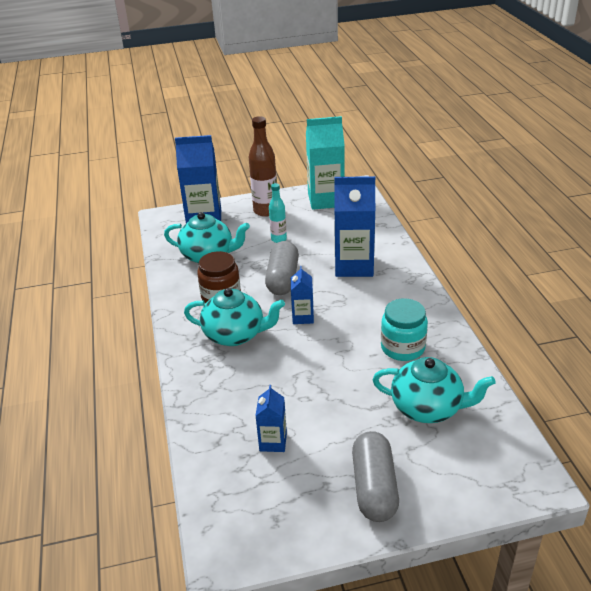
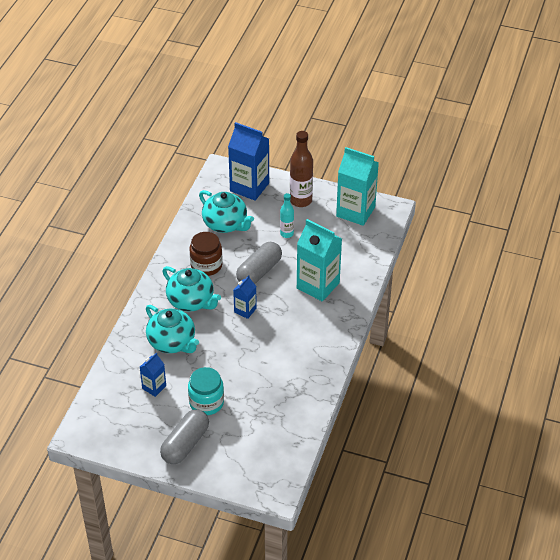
camera: 30 degrees right, 10 degrees up
blue carton [334,176,375,277] -> turquoise carton [297,219,342,302]
turquoise teapot [373,357,496,423] -> turquoise teapot moved to [146,305,199,353]
turquoise jar [381,298,428,361] -> turquoise jar moved to [188,367,224,415]

